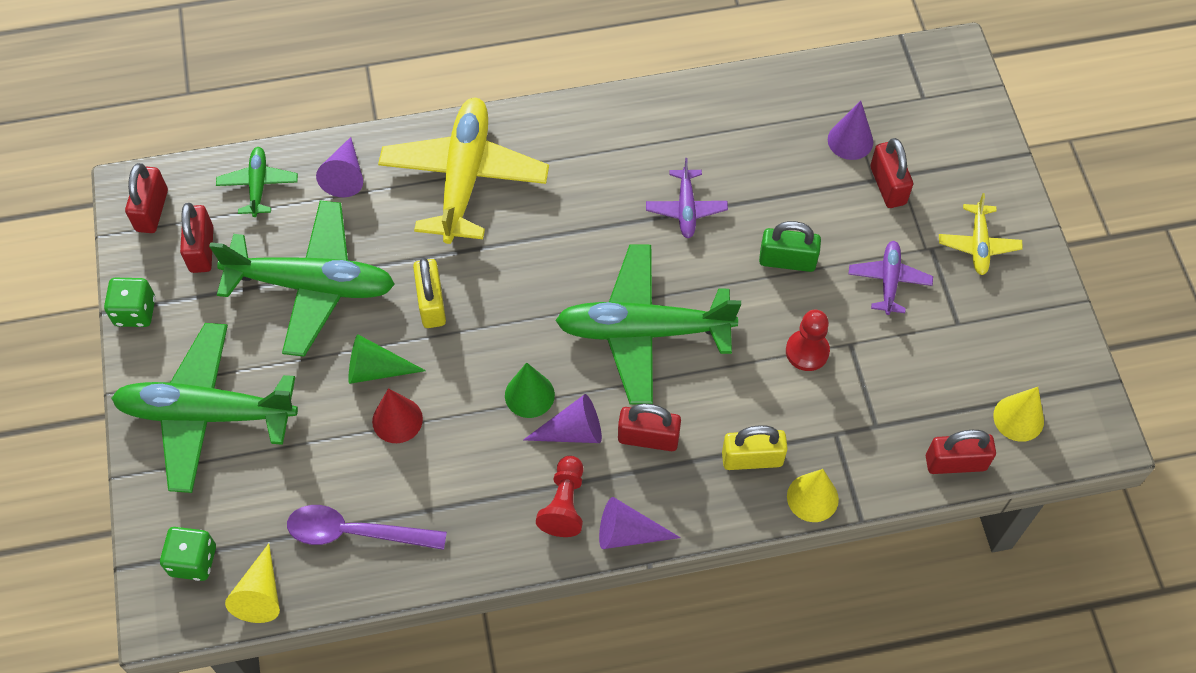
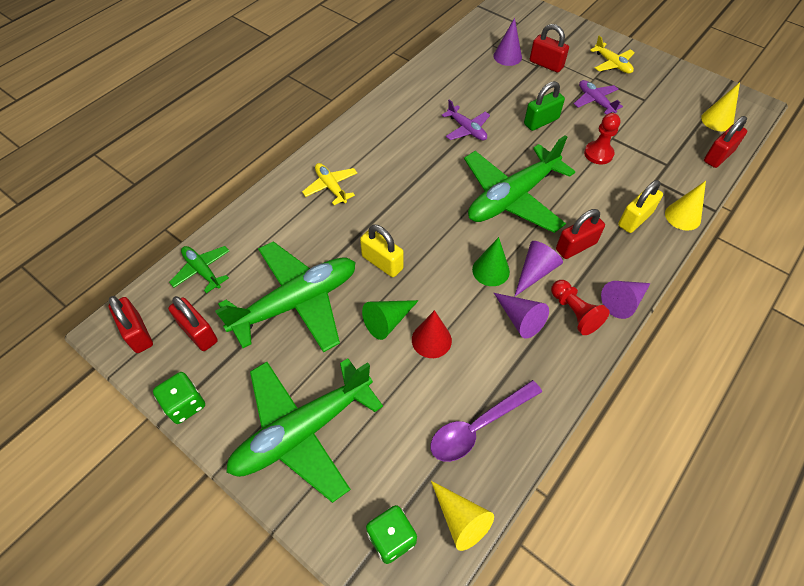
camera: 40 degrees left, 5 degrees down
purple cone [316,137,363,197] -> purple cone moved to [494,293,549,338]
yellow plane [378,98,549,244] -> yellow plane [302,163,357,205], size x0.48

